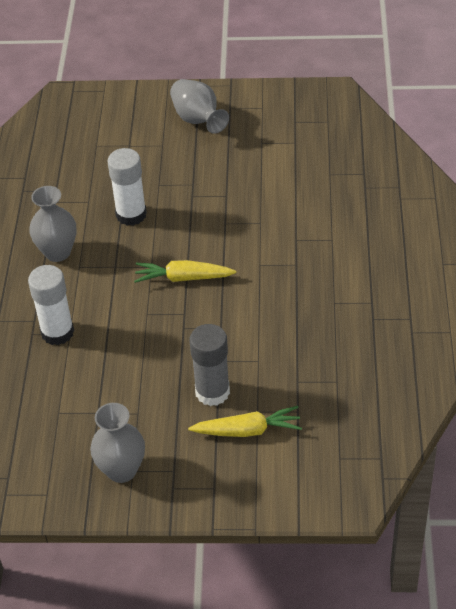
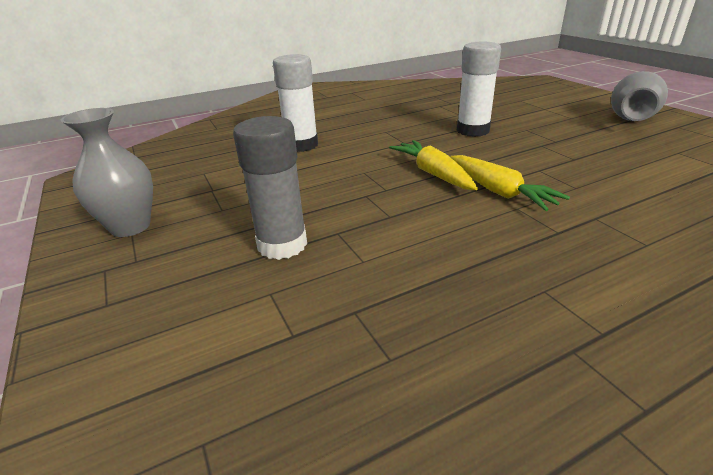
camera: 60 degrees right, 15 degrees down
grey vase [29,186,76,262] -> none
yellow carrot [188,406,302,437] -> yellow carrot moved to [451,155,570,211]

